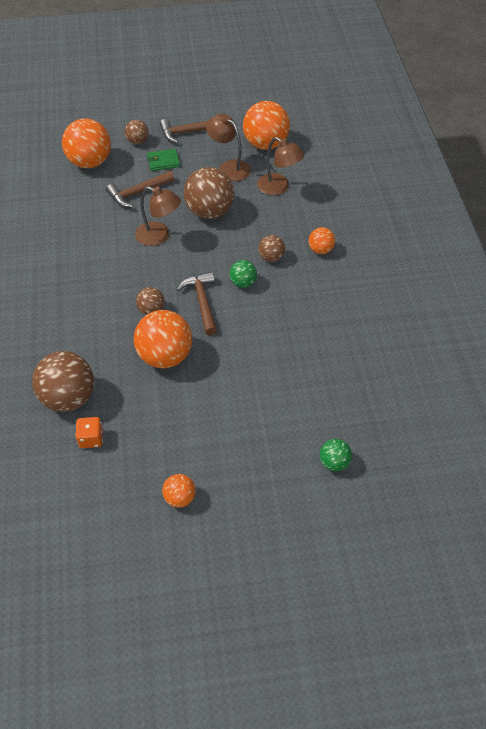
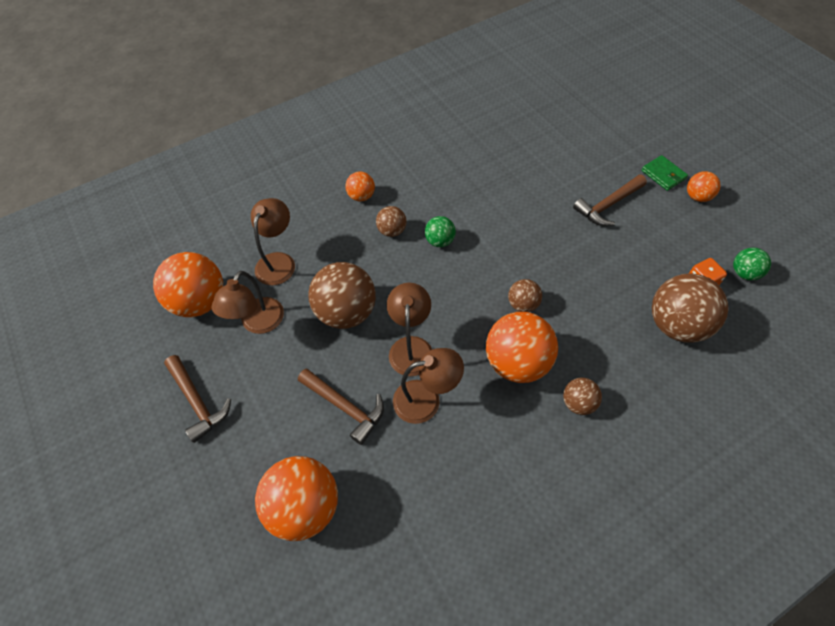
camera: 110 degrees left, 5 degrees up
brown ball [125,120,149,144] -> brown ball moved to [563,378,602,415]
orange ball [134,310,192,368] -> orange ball moved to [486,312,558,383]
green wallet [147,149,180,171] -> green wallet moved to [641,155,688,191]
brown hammer [177,272,217,336] -> brown hammer moved to [573,175,647,226]
green ball [320,439,352,471] -> green ball moved to [733,247,771,281]
none -> brown lamp [393,348,464,424]

